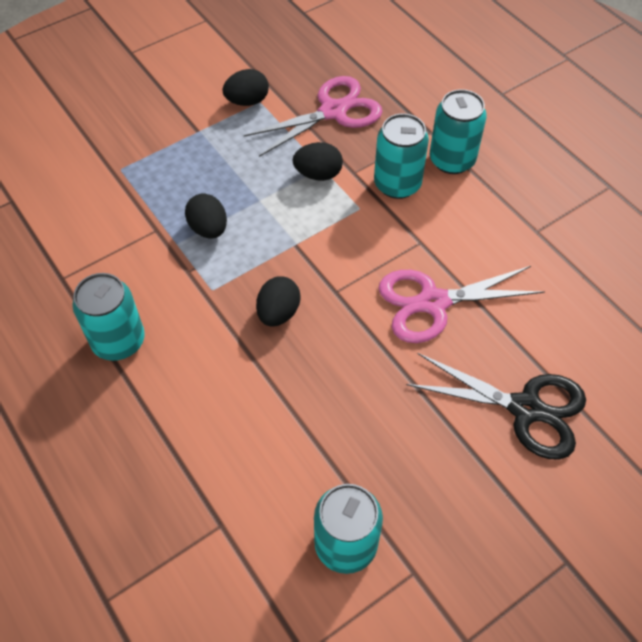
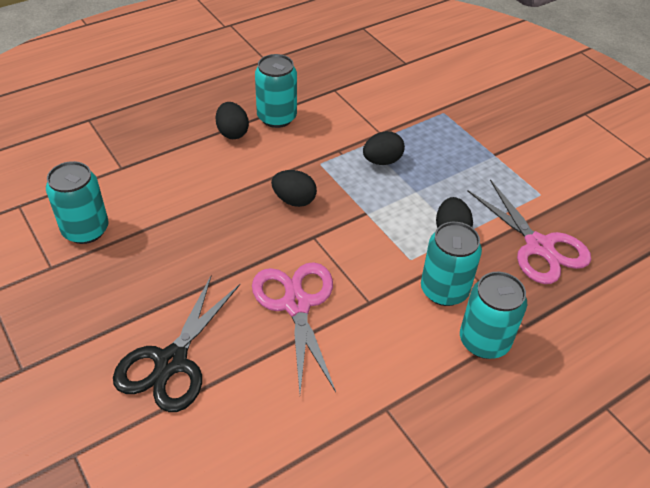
camera: 90 degrees right, 10 degrees down
black egg [223,69,269,106] -> black egg moved to [216,102,249,139]

